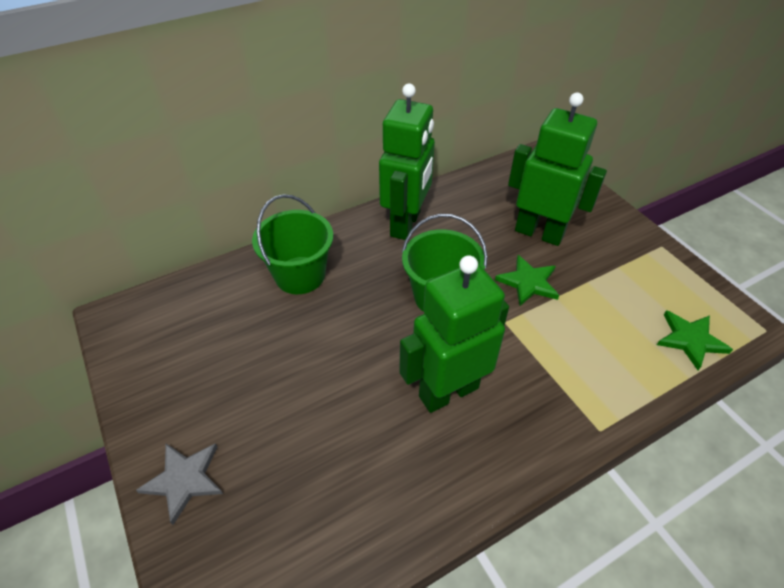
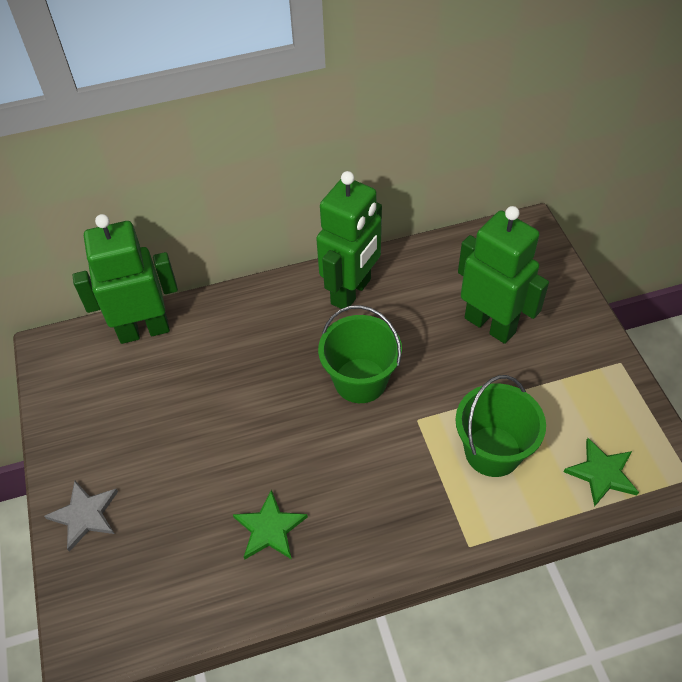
camera: 15 degrees right, 5 degrees up
green bucket [252,194,333,294] -> green bucket moved to [455,375,546,477]
green robot [399,255,509,413] -> green robot moved to [73,214,178,344]
green star [495,255,559,306] -> green star moved to [233,489,308,560]

